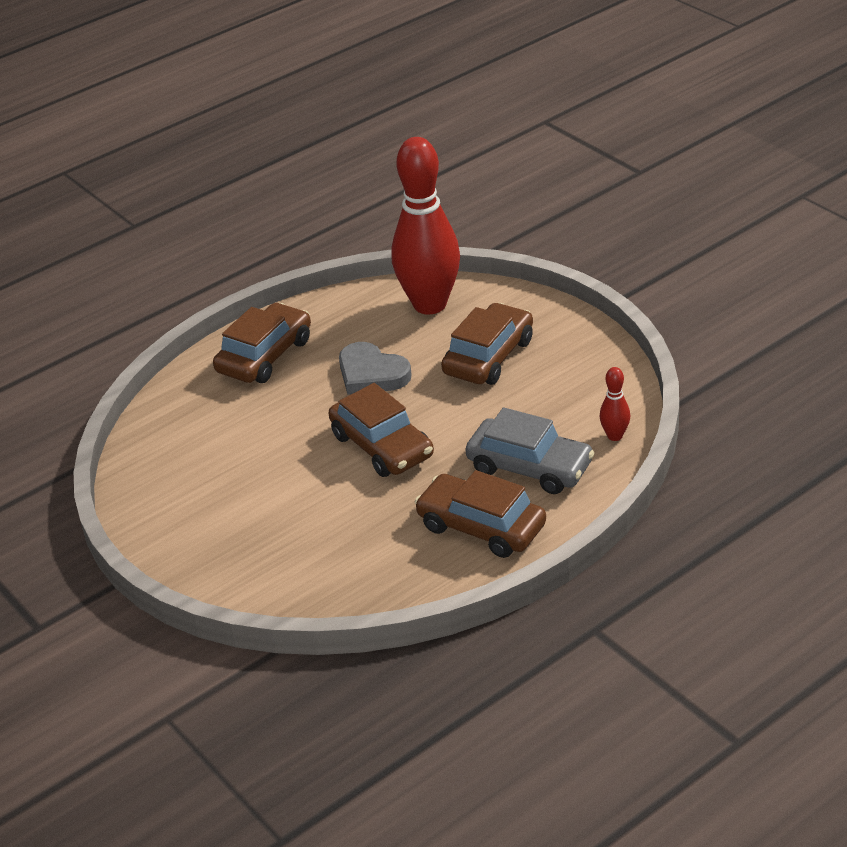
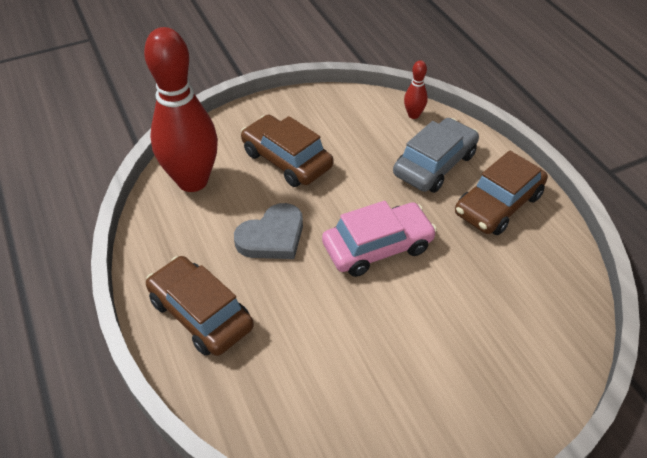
camera: 80 degrees left, 10 degrees up
brown car [328,383,434,477] -> pink car [322,201,437,277]

